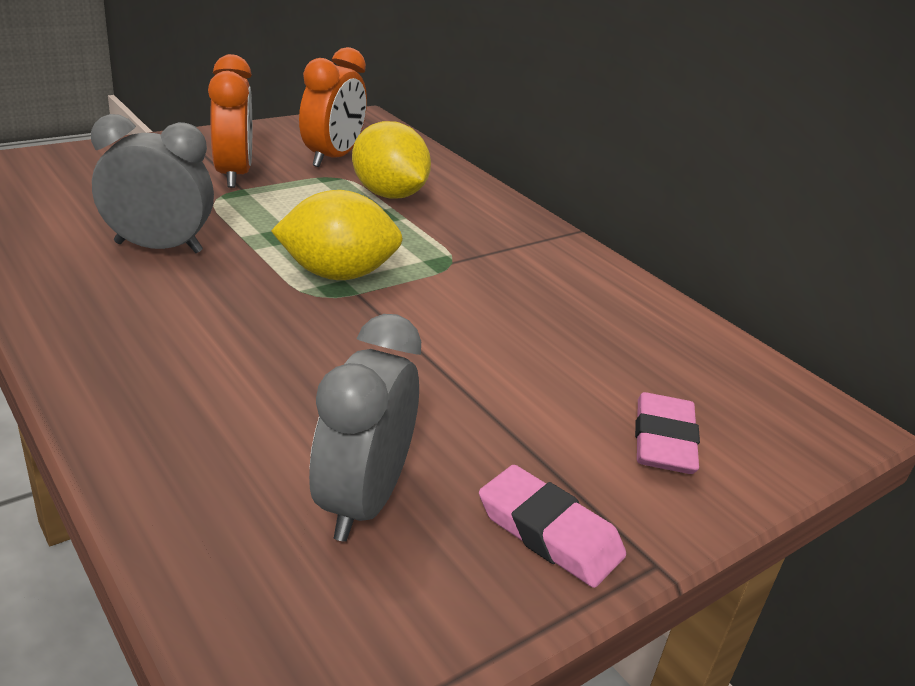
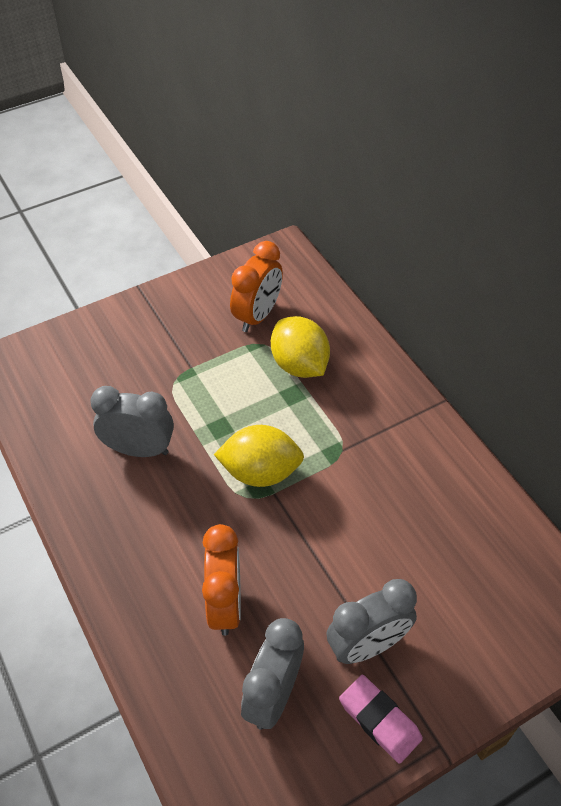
camera: 10 degrees right, 20 degrees up
orange clock [208,54,252,188] -> orange clock moved to [202,524,241,636]
pink eraser [635,392,700,474] -> none
none -> grey clock [326,579,417,664]

